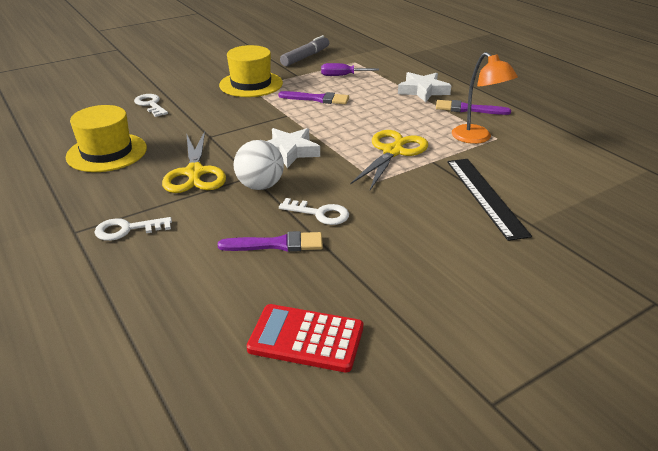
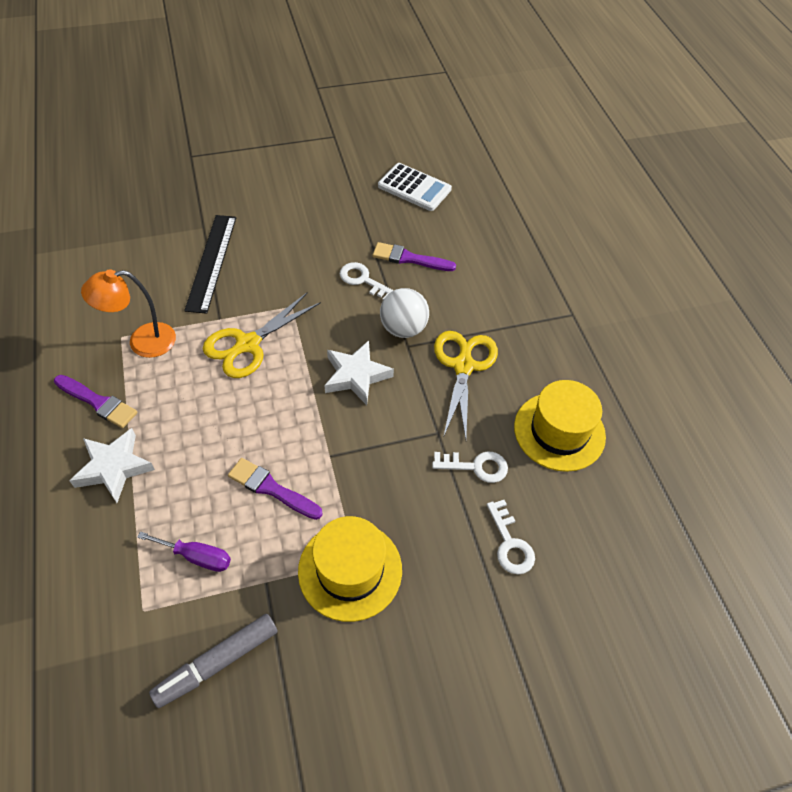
camera: 165 degrees left, 20 degrees up
white key [94,217,172,241] -> white key moved to [432,452,508,483]
red calculator [247,304,363,373] -> white calculator [378,163,452,211]
orange lamp [452,52,518,144] -> orange lamp turned 90 degrees counterclockwise [81,269,176,358]

